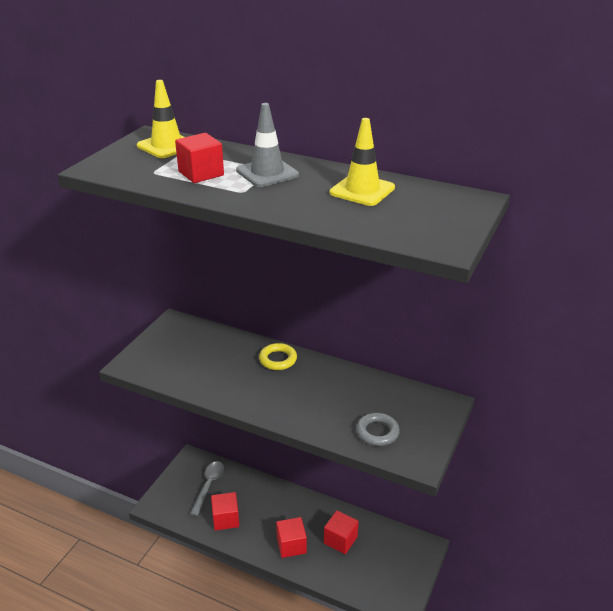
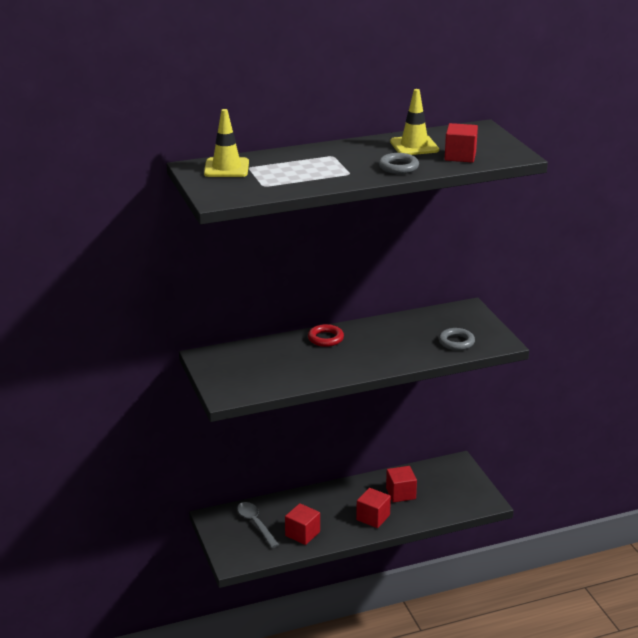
camera: 45 degrees left, 5 degrees down
red cube [175,133,224,183] -> red cube moved to [445,123,478,163]
grey traffic cone [236,103,299,187] -> none
yellow ring [259,343,297,370] -> red ring [308,324,344,347]
none -> grey ring [379,153,419,174]

